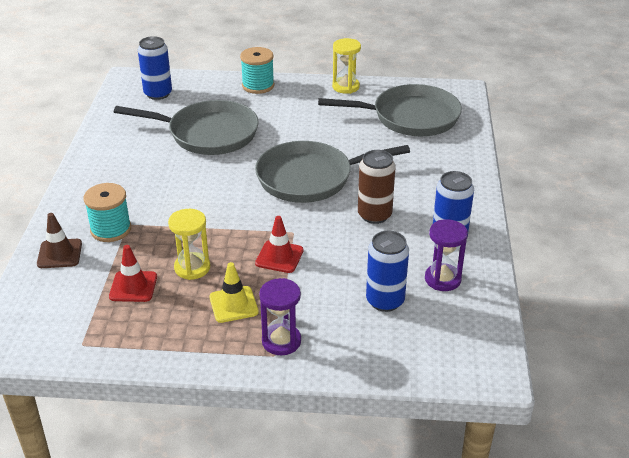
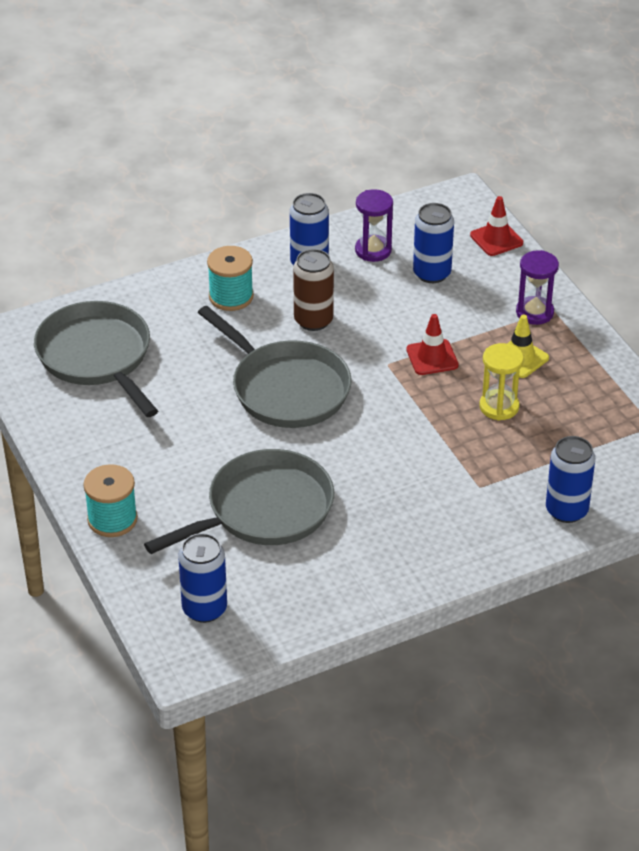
camera: 120 degrees left, 5 degrees up
brown traffic cone [37,213,82,268] -> blue can [546,436,595,523]
turquoise spool [84,183,131,242] -> turquoise spool moved to [207,246,254,311]
red traffic cone [109,245,157,302] -> red traffic cone moved to [470,196,523,256]
grey pan [114,100,259,155] -> grey pan turned 75 degrees clockwise [144,449,334,554]
yellow hourglass [332,38,361,94] -> none

